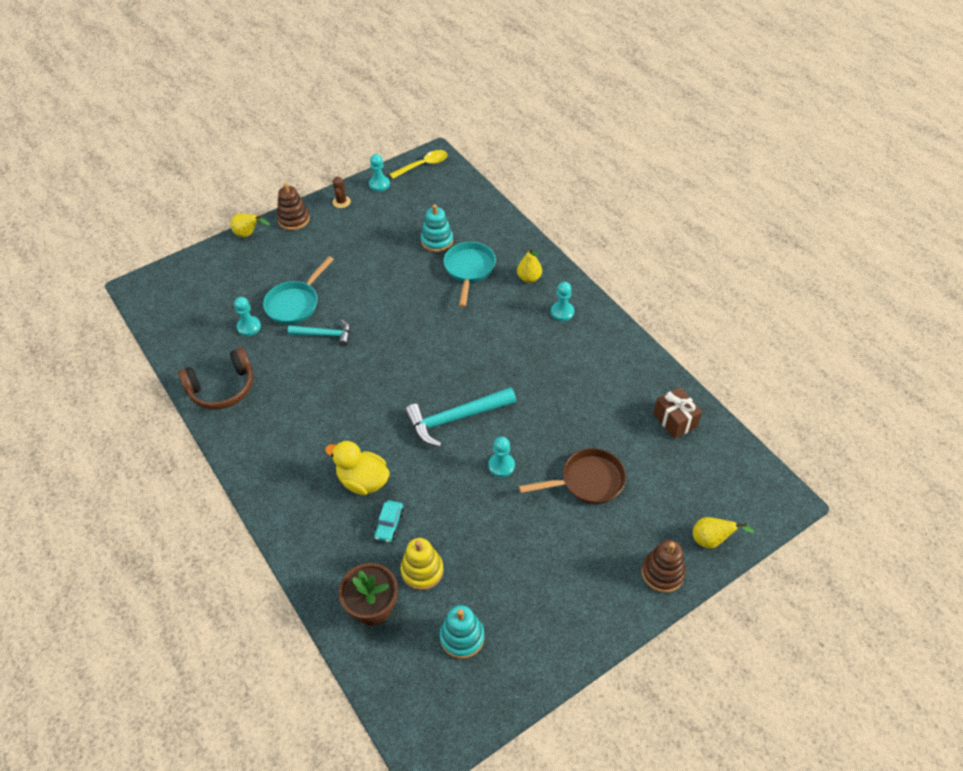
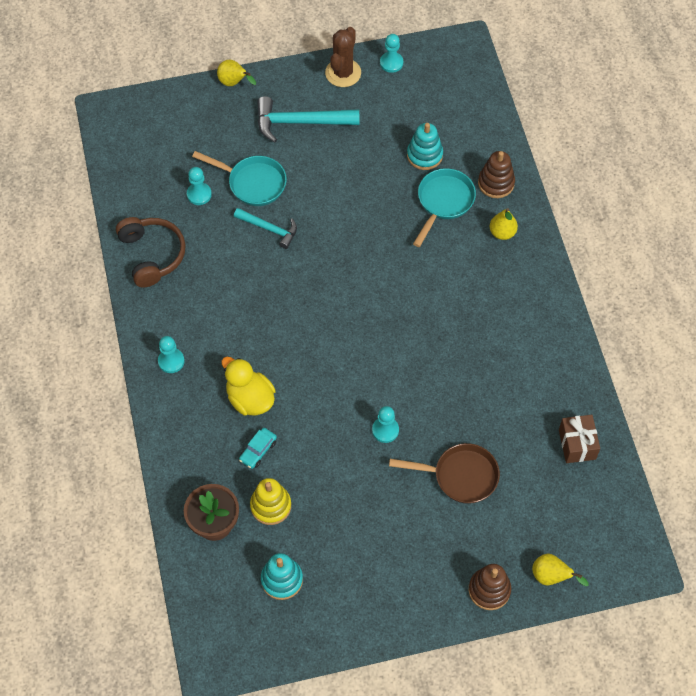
camera: 20 degrees right, 10 degrees up
brown headphones [178,348,253,410] -> brown headphones turned 105 degrees counterclockwise [116,217,186,288]
turquoise pan [263,256,334,325] -> turquoise pan turned 120 degrees counterclockwise [192,151,287,206]
brown stacking toy [277,183,310,230] -> brown stacking toy moved to [478,151,515,198]
brown cactus [332,177,351,208] -> brown cactus [325,27,361,87], size x1.76
yellow spoon [390,150,448,179] -> none
turquoise hammer [405,387,516,447] -> turquoise hammer moved to [257,96,359,143]
turquoise pawn [551,282,574,321] -> turquoise pawn moved to [158,336,185,373]

